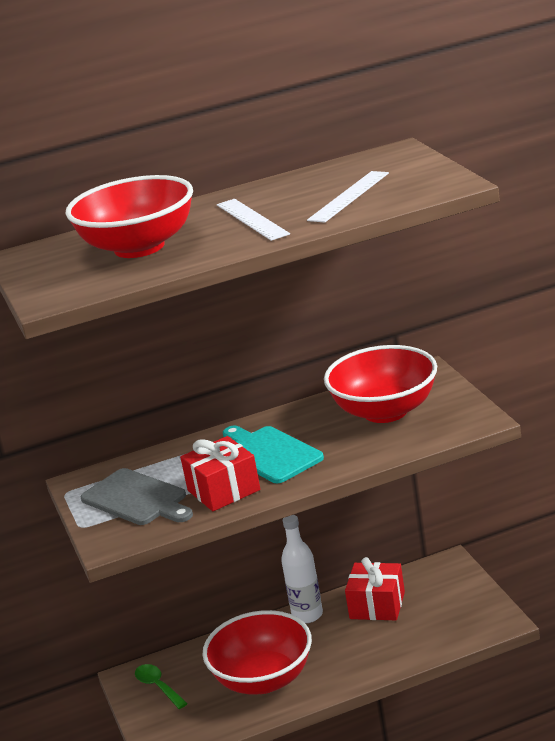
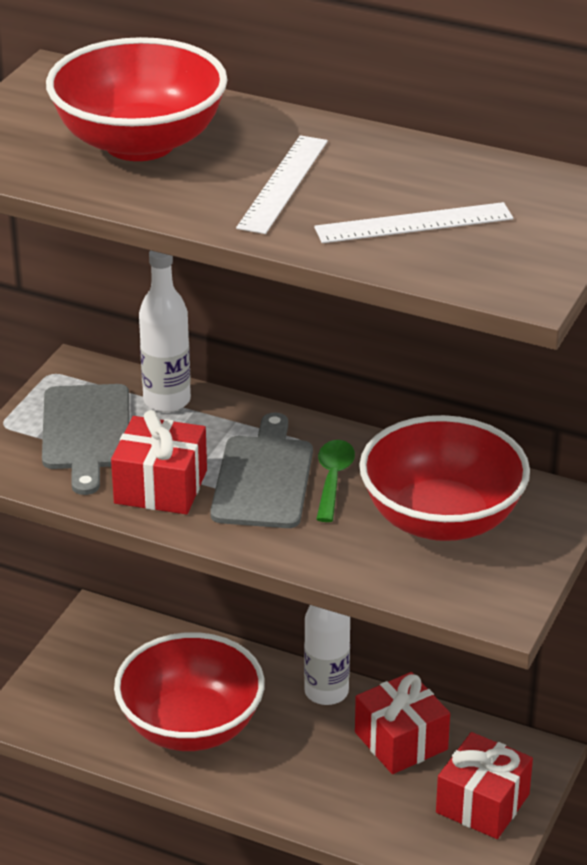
camera: 40 degrees right, 10 degrees up
green spoon [135,664,188,709] -> green spoon moved to [316,440,355,522]
turquoise cutting board [223,426,324,483] -> grey cutting board [210,413,313,528]
none -> white bottle [139,250,191,412]
none -> red gift [436,732,533,839]

